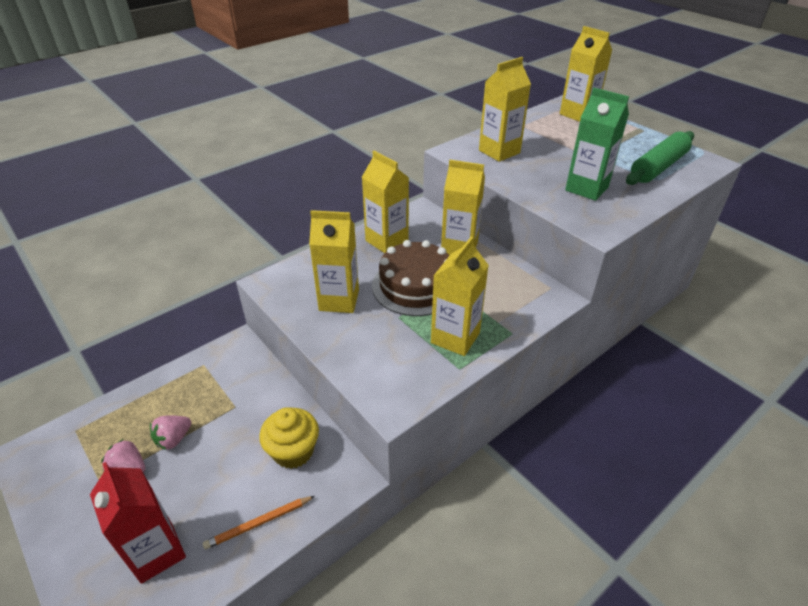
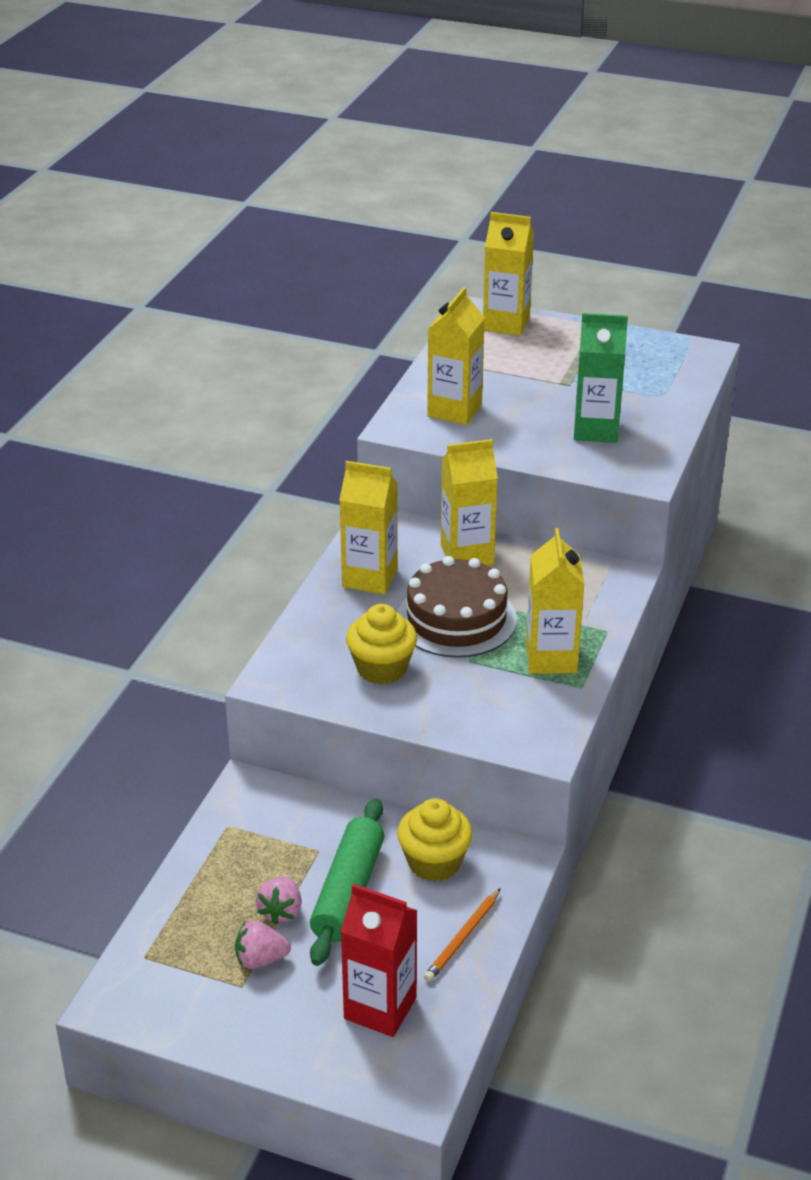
camera: 30 degrees left, 5 degrees down
yellow carton [309,210,359,313] -> yellow cupcake [346,604,417,685]
green rolling pin [626,131,694,185] -> green rolling pin moved to [310,798,384,966]

